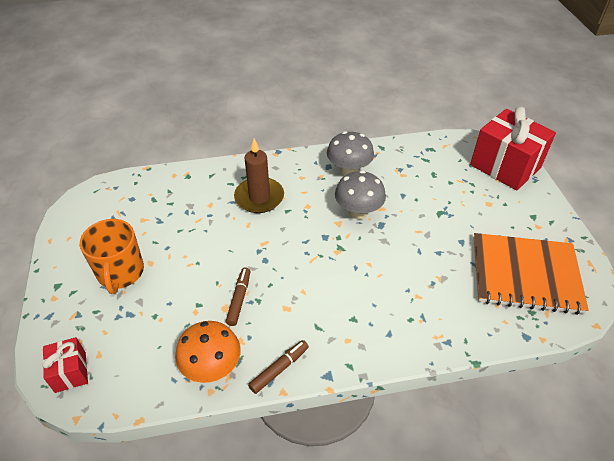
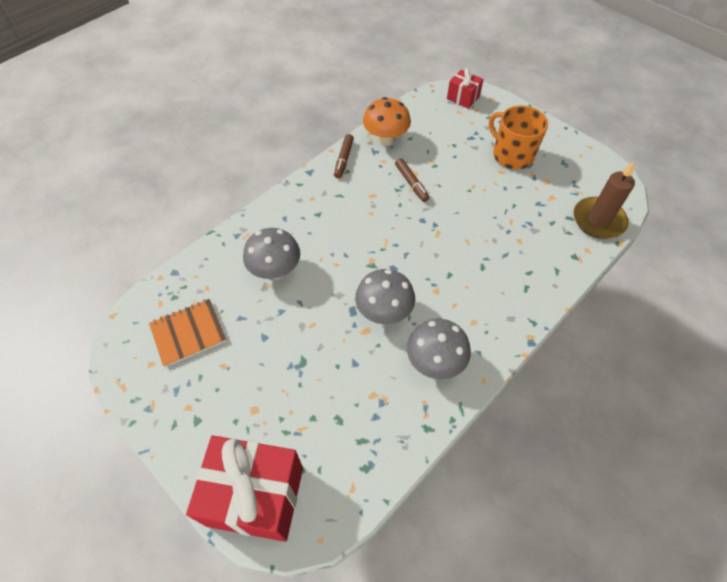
camera: 145 degrees right, 10 degrees up
brown candle [234,138,284,213] -> brown candle moved to [573,161,635,239]
orange notebook [473,233,589,315] -> orange notebook [149,299,226,367], size x0.58
none -> grey mushroom [243,228,300,280]

